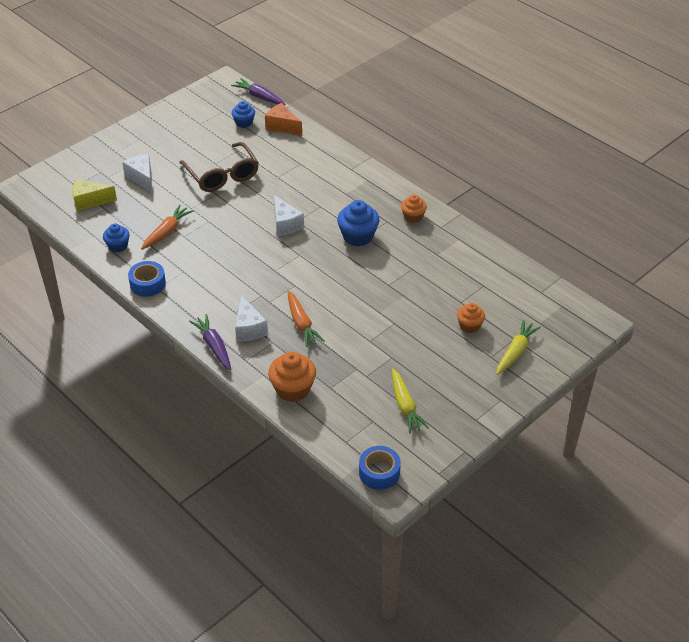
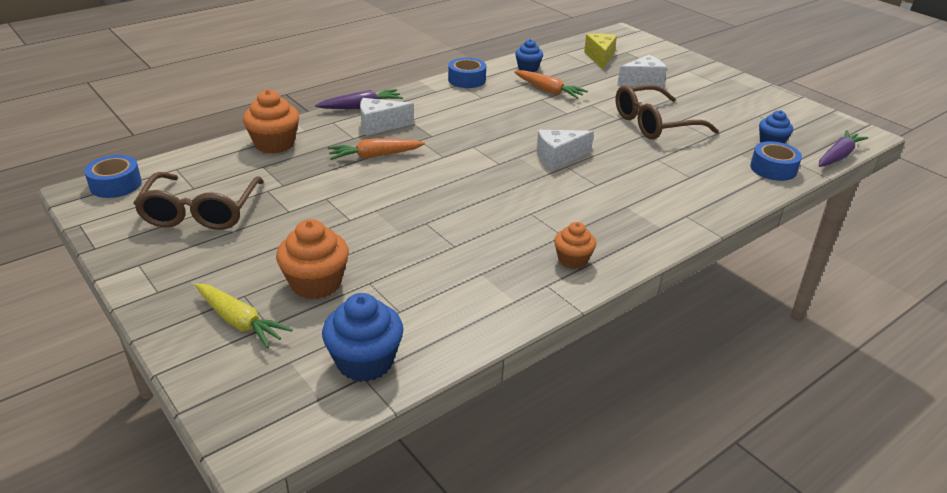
camera: 95 degrees right, 10 degrees down
orange cheese [265,103,302,136] -> blue tape [750,141,802,181]
blue cupcake [337,200,379,246] -> blue cupcake moved to [322,293,403,382]
yellow carrot [392,369,429,433] -> brown glasses [133,172,264,230]
orange cupcake [457,303,485,333] -> orange cupcake [276,219,349,299], size x1.60

